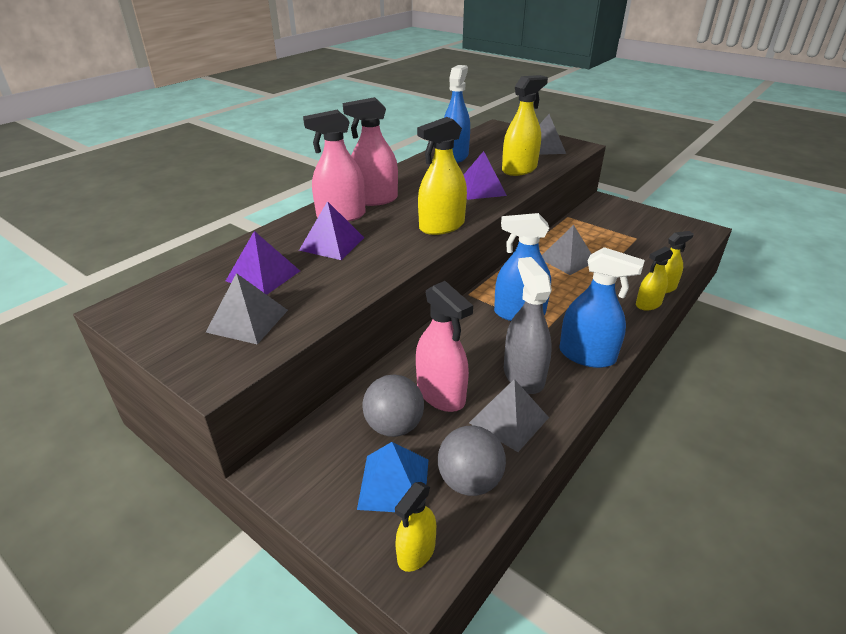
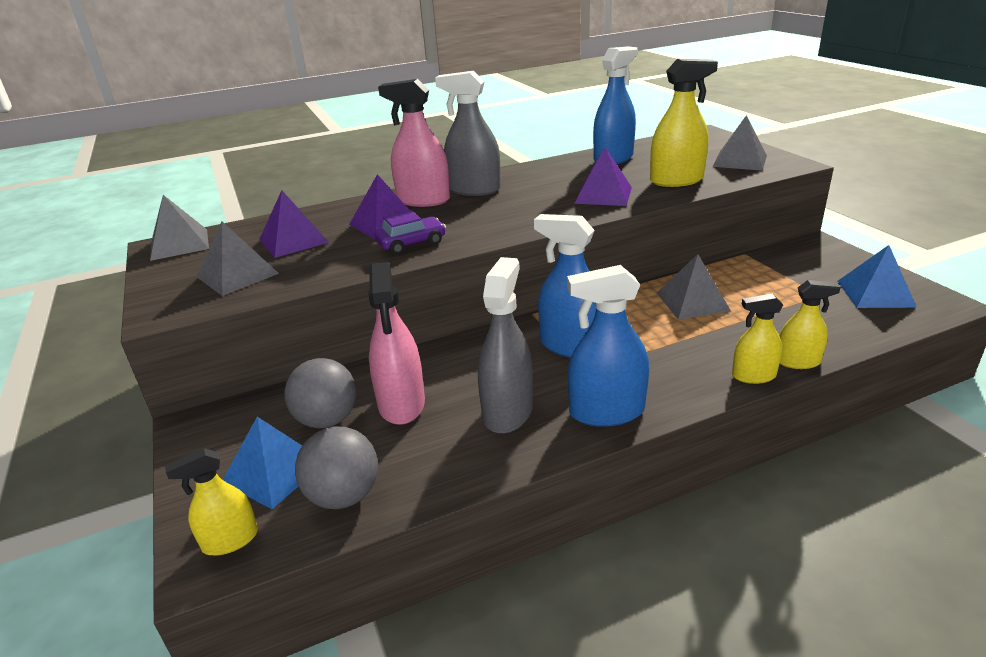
camera: 30 degrees right, 5 degrees down
pink spray bottle [343,97,398,206] -> grey spray bottle [435,71,501,196]
yellow spray bottle [417,117,467,235] -> none
grey pyramid [469,379,549,452] -> grey pyramid moved to [150,195,209,261]
blue spray bottle [559,247,645,368] -> blue spray bottle turned 120 degrees clockwise [567,265,649,427]
none -> purple car [375,210,446,254]
none -> blue pyramid [838,245,917,308]

